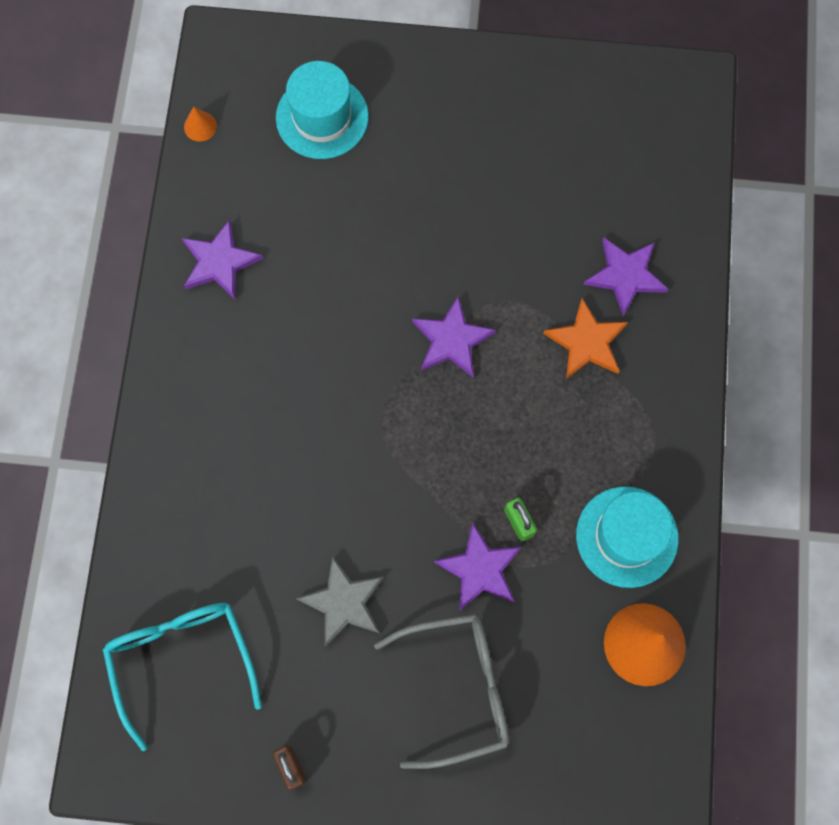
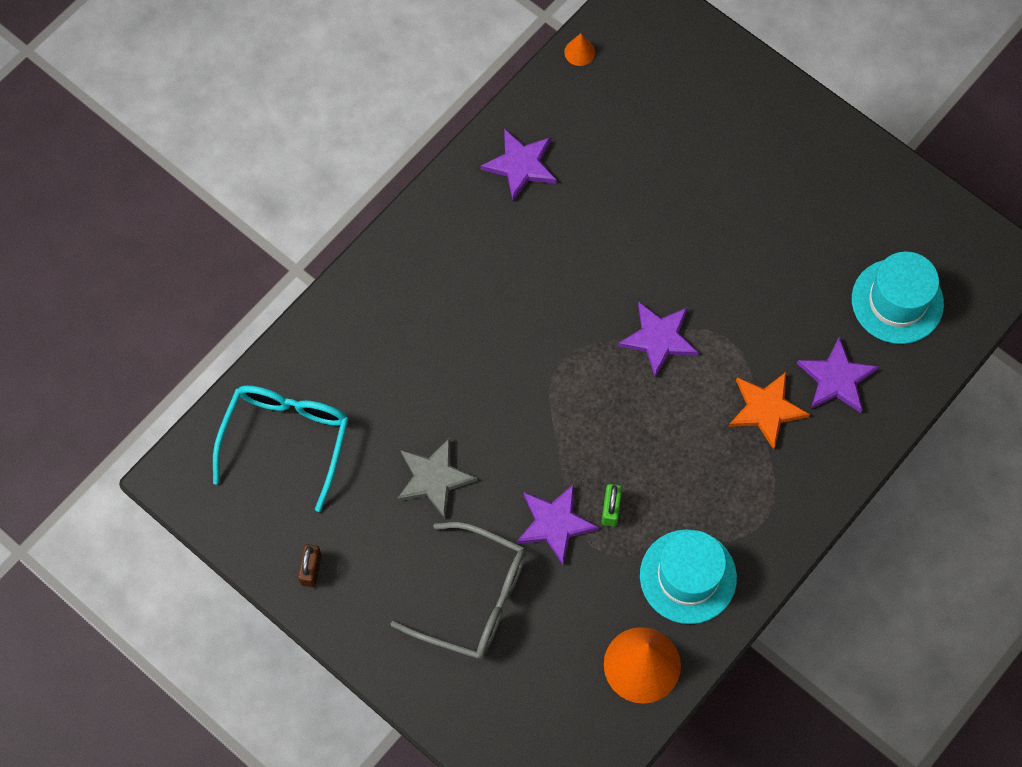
camera: 35 degrees right, 5 degrees down
turquoise hat [276,61,369,159] -> turquoise hat moved to [852,251,944,344]

